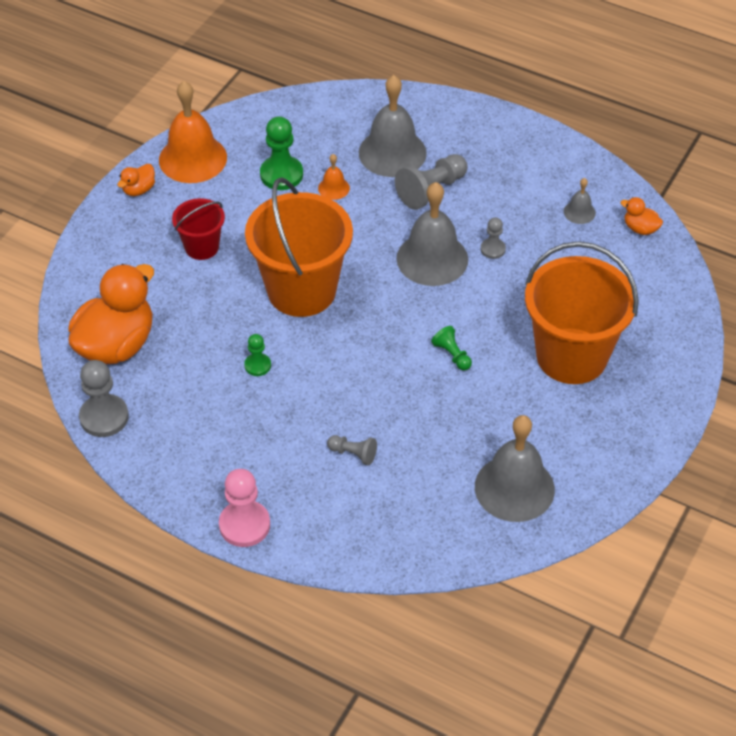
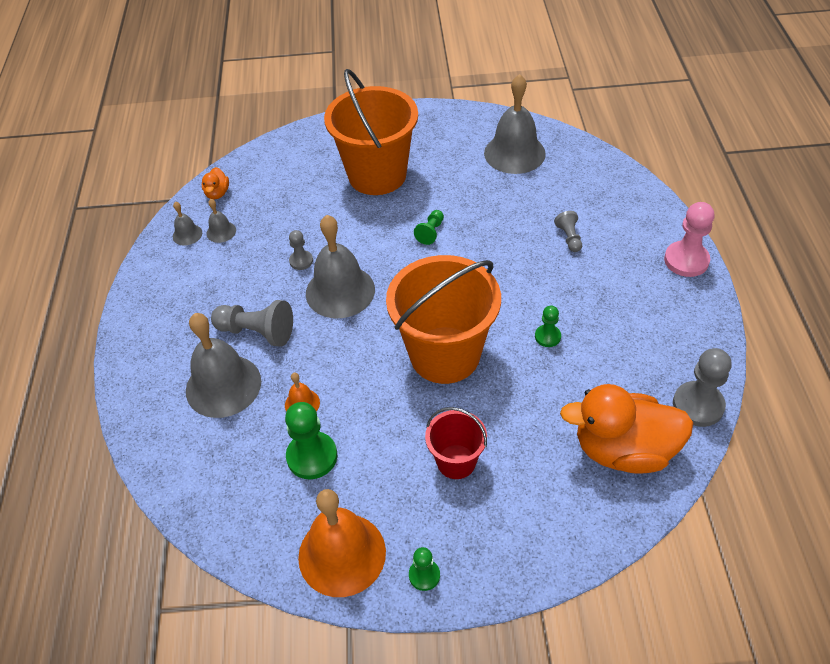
camera: 120 degrees left, 0 degrees up
orange duck [117,164,155,196] -> green pawn [409,547,440,591]
none -> grey bell [173,201,202,246]

